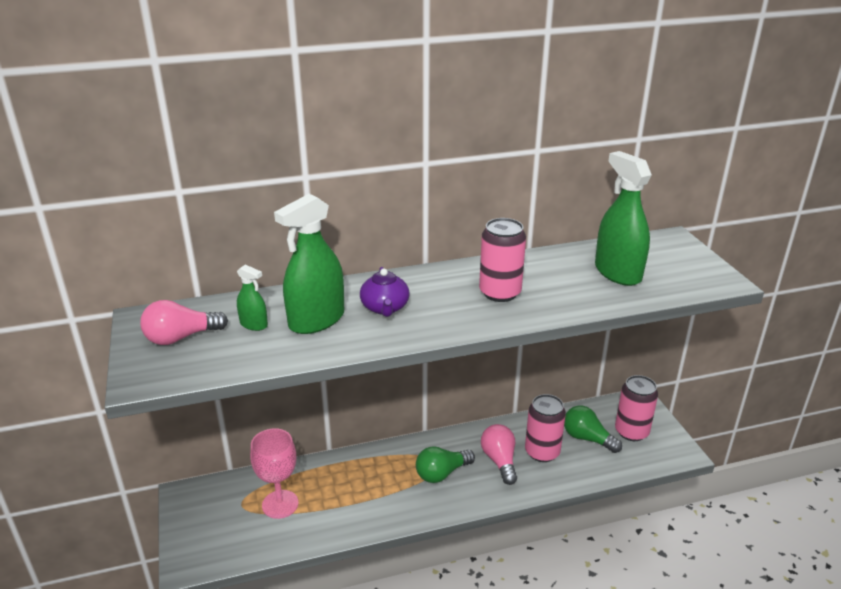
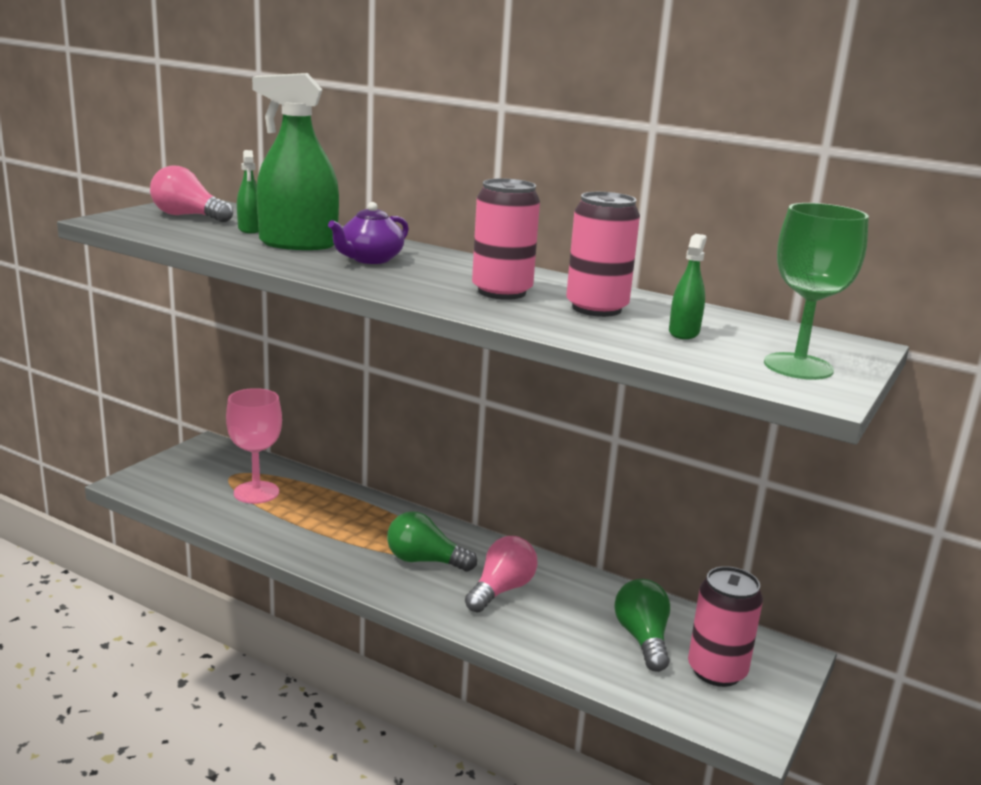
camera: 45 degrees right, 10 degrees down
pink can [525,394,566,462] -> pink can moved to [566,192,640,317]
green spray bottle [595,151,652,286] -> green spray bottle [669,234,707,339], size x0.49
none -> green goblet [764,203,869,380]

